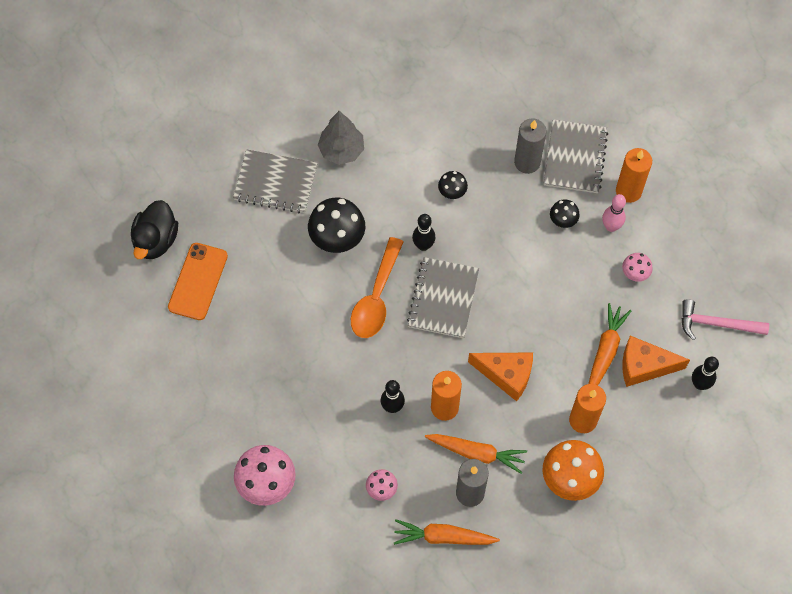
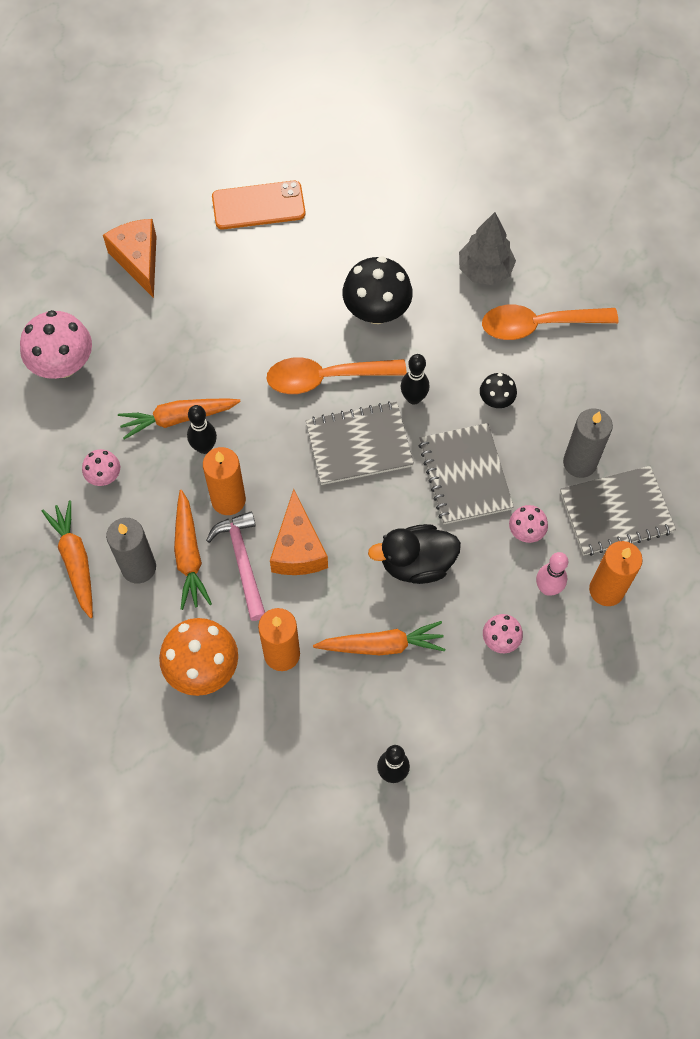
camera: 65 degrees right, 0 degrees up
black duck [131,200,178,259] -> black duck moved to [368,524,461,584]
grey notebook [233,149,318,213] -> grey notebook moved to [419,423,514,524]
black mushroom [550,199,580,228] -> pink mushroom [509,505,548,543]
orange cheese [622,336,690,387] -> orange cheese moved to [103,219,156,298]
pink hammer [681,299,769,340] -> pink hammer moved to [206,511,265,621]
none -> orange carrot [118,398,241,439]
none -> orange spoon [482,305,618,340]

